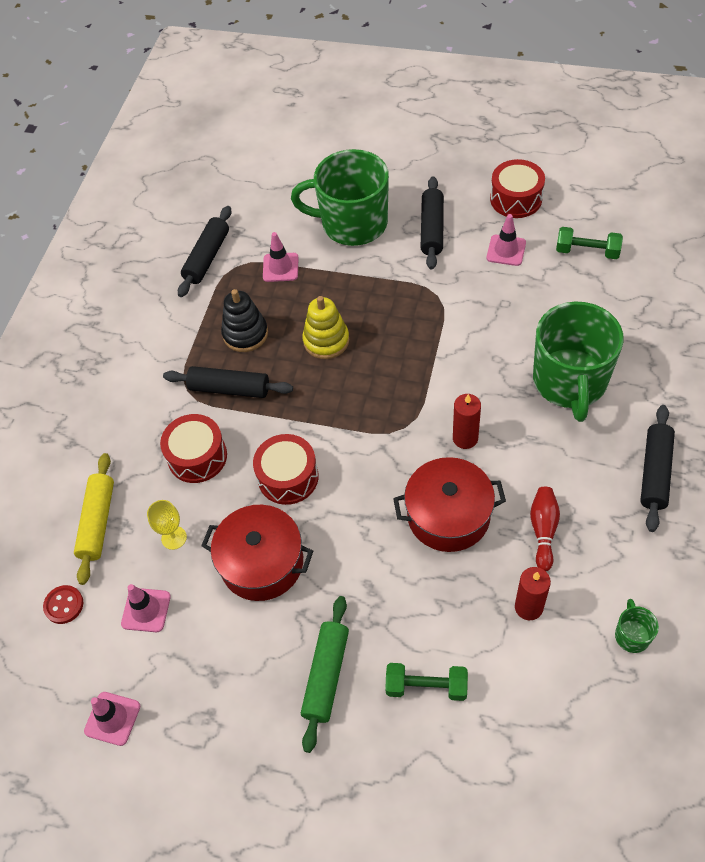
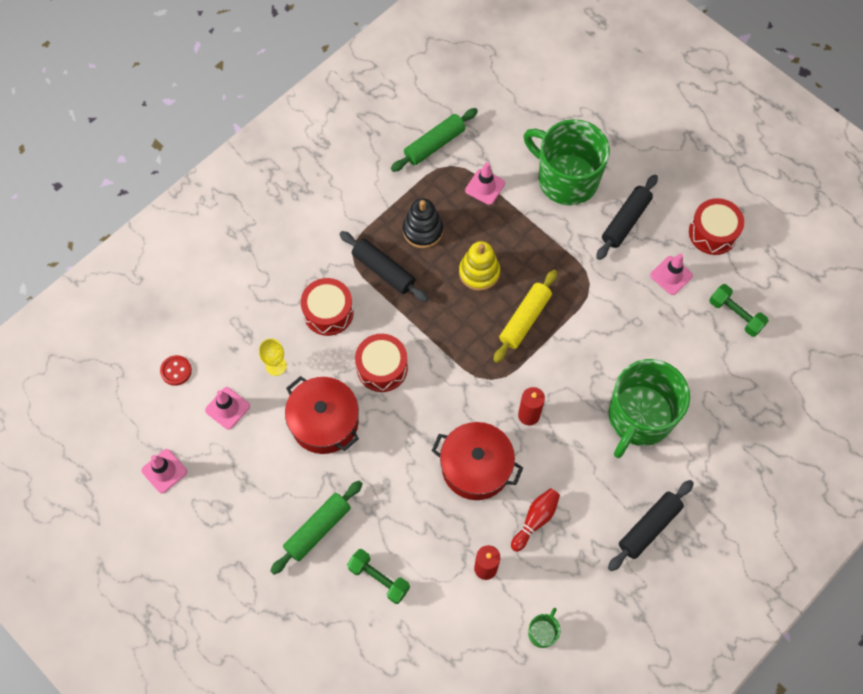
camera: 25 degrees right, 10 degrees up
yellow rolling pin [74,453,114,585] -> yellow rolling pin moved to [493,270,557,363]
black rolling pin [178,206,231,297] -> green rolling pin [391,108,478,172]

